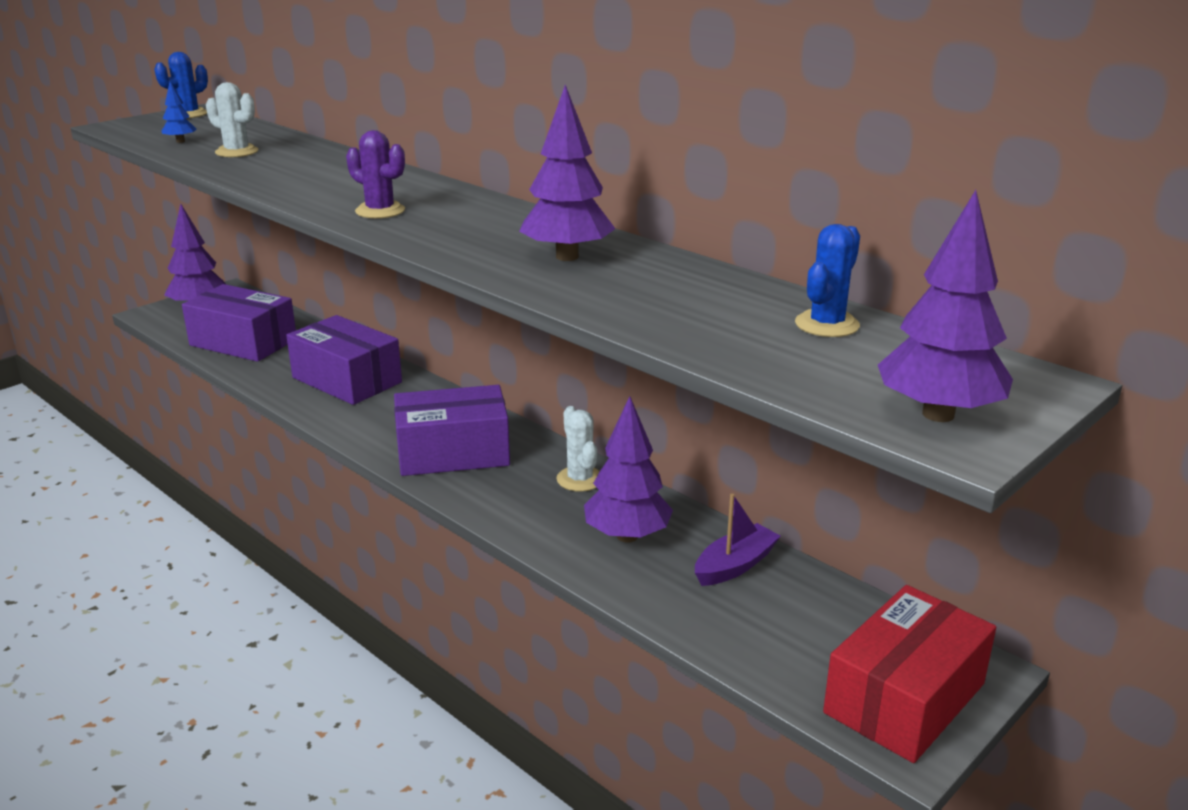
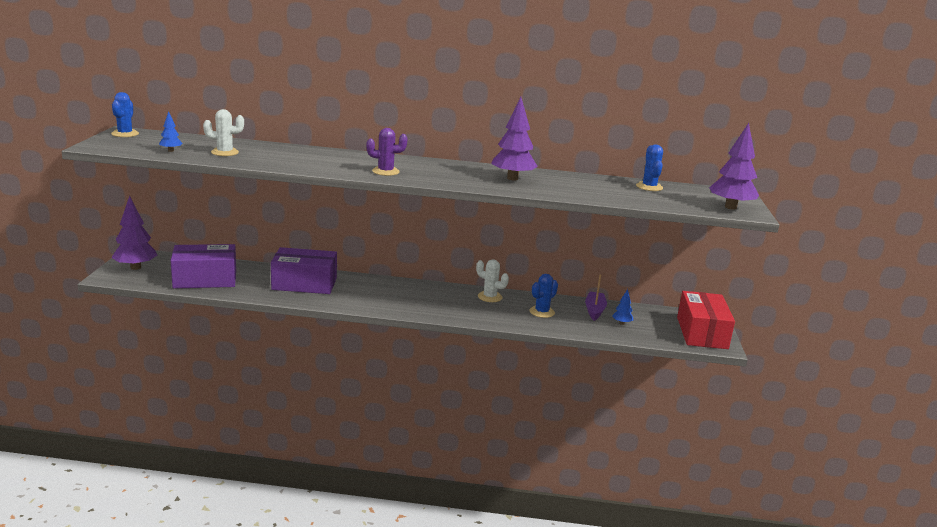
camera: 40 degrees left, 5 degrees down
purple box [394,385,510,476] -> none
purple tree [584,396,673,543] -> blue cactus [529,274,558,318]
none -> blue tree [612,289,633,325]

